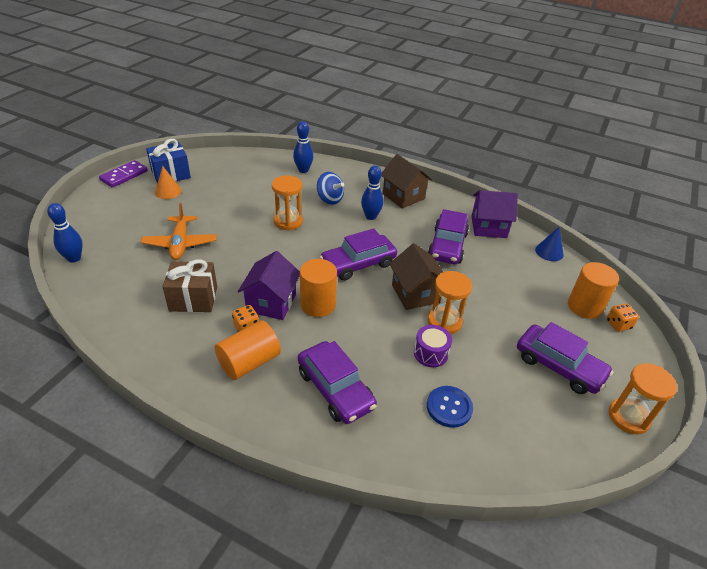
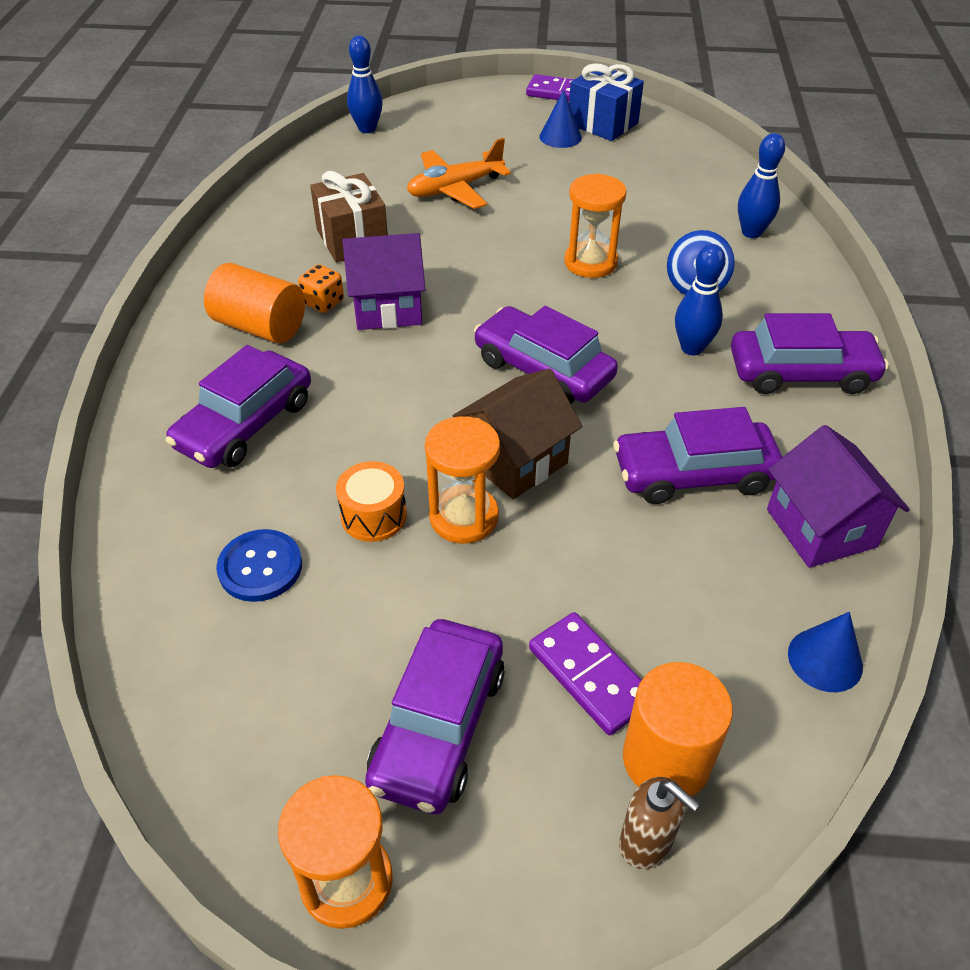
camera: 70 degrees right, 5 degrees up
orange cone [155,166,182,199] -> blue cone [540,90,582,148]
orange cylinder [300,259,337,317] -> none
brown house [381,154,432,209] -> purple car [731,313,889,394]
purple drum [414,325,452,367] -> orange drum [336,461,407,542]
orange dice [607,304,639,332] -> brown soap dispenser [619,777,700,869]
none -> purple domino [529,612,642,735]

